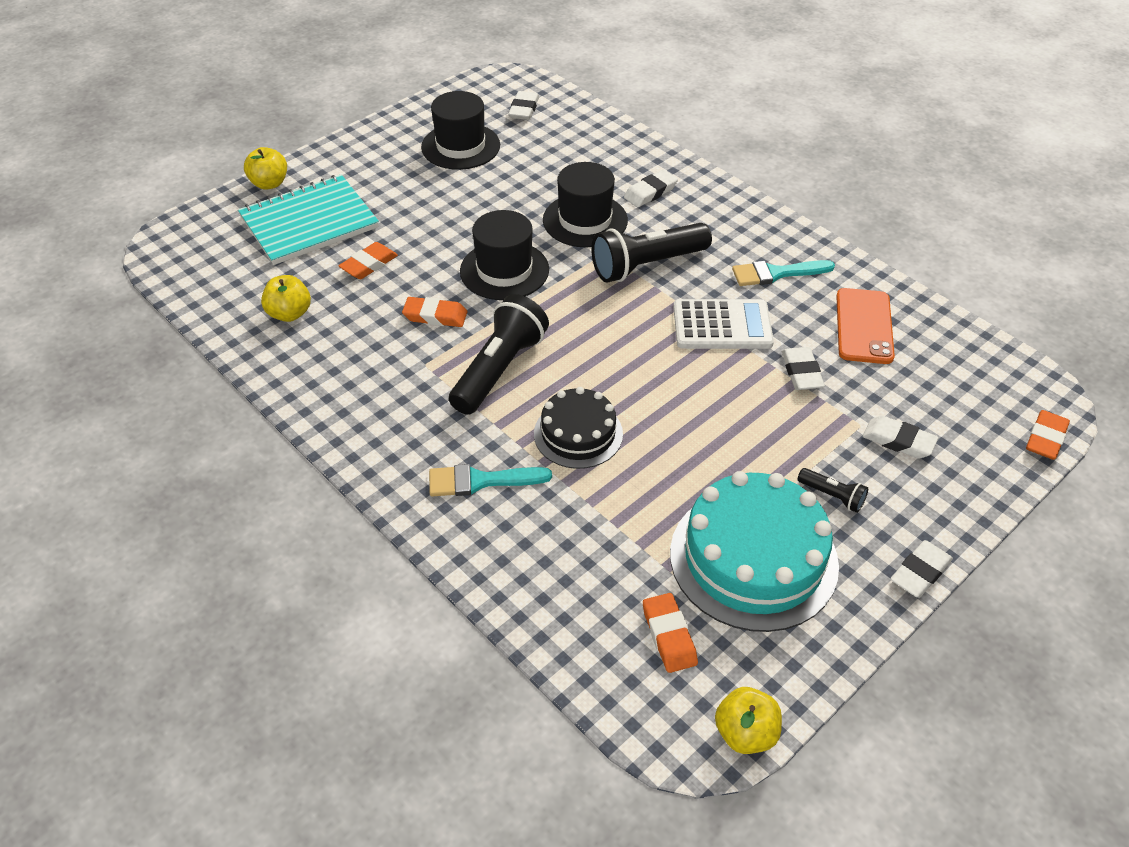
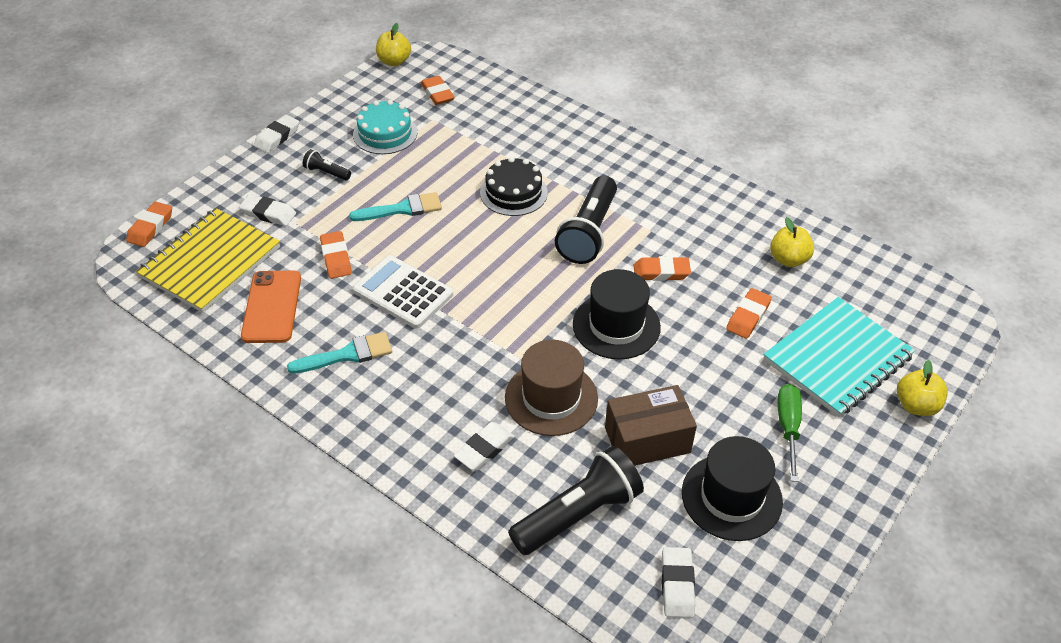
camera: 170 degrees right, 0 degrees up
turquoise brush [429,464,552,496] -> turquoise brush moved to [349,192,442,221]
black hat [543,162,628,247] -> brown hat [505,340,598,436]
black flashlight [591,223,712,283] -> black flashlight moved to [508,446,644,555]
turquoise cake [670,471,839,632] -> turquoise cake [353,100,417,154], size x0.59
white calculator [673,299,774,349] -> white calculator turned 45 degrees clockwise [353,255,453,329]
white eraser [782,347,825,390] -> orange eraser [320,231,352,279]
none -> yellow notebook [136,208,280,313]
none -> brown box [605,385,697,466]
none -> green screwdriver [778,384,802,482]

